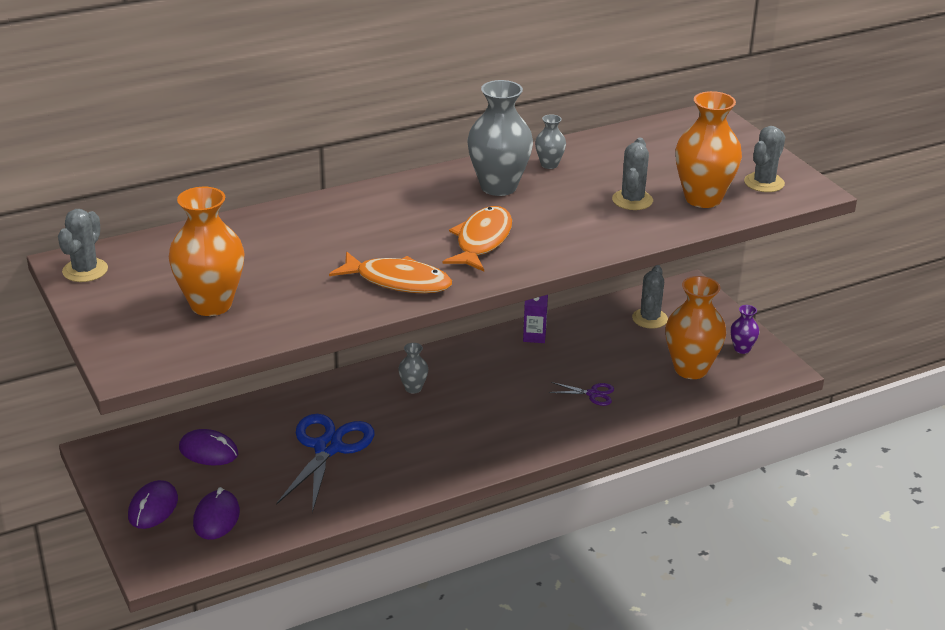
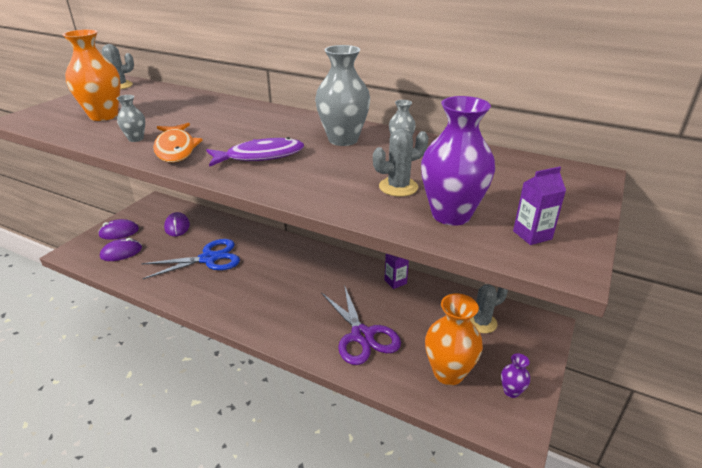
camera: 55 degrees right, 0 degrees up
grey vase [398,343,428,394] -> grey vase moved to [117,95,145,142]
orange fish [442,206,512,271] -> purple fish [206,137,304,167]
purple scissors [549,382,614,406] -> purple scissors [321,285,401,365], size x2.12
orange vase [675,91,742,208] -> purple vase [421,96,495,226]
grey cactus [744,126,785,192] -> purple carton [513,167,566,245]

